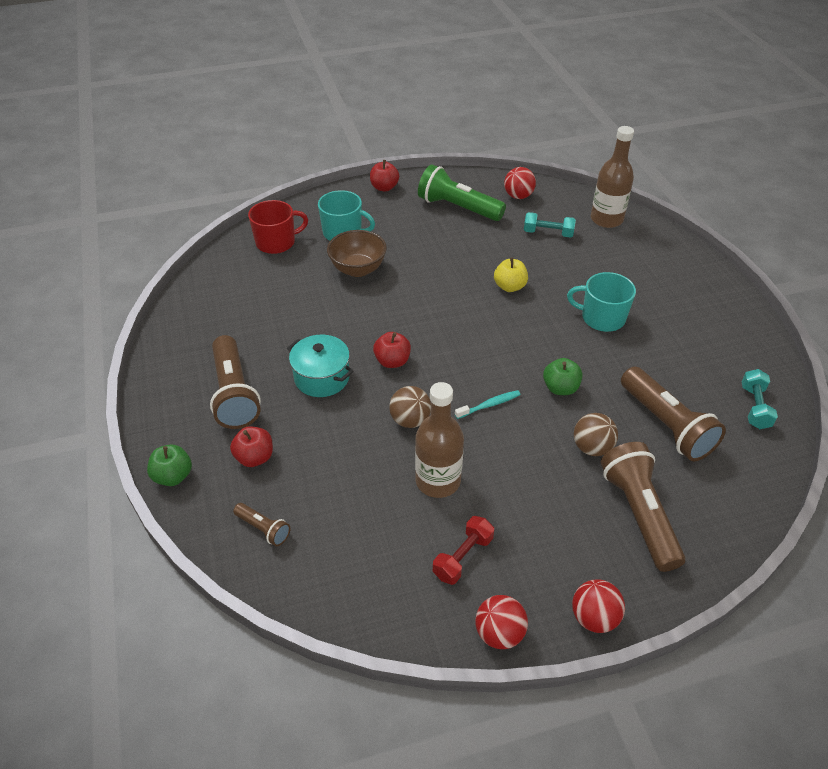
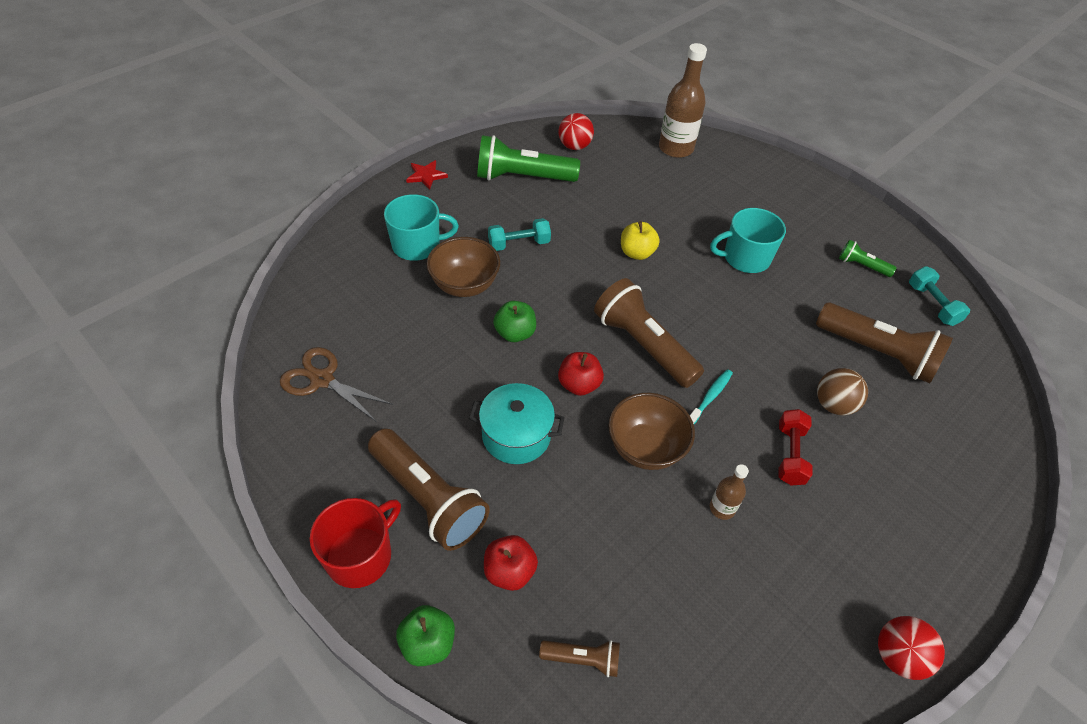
camera: 30 degrees left, 5 degrees up
red mug [248,200,308,254] -> red mug moved to [310,498,401,588]
red apple [370,160,399,191] -> red star [406,160,448,190]
brown ball [389,386,431,428] -> brown bowl [609,393,695,470]
brown bottle [415,382,464,498] -> brown bottle [710,464,749,520], size x0.50
red dumbbell [433,516,494,585] -> red dumbbell moved to [778,409,813,485]
turquoise dumbbell [524,212,576,238] -> turquoise dumbbell moved to [488,218,551,251]
green apple [543,358,583,395] -> green apple moved to [493,301,536,342]
red ball [572,579,625,633] -> none
brown flashlight [601,442,685,572] -> brown flashlight moved to [594,278,704,388]
none -> brown scissors [280,347,393,422]
none -> green flashlight [839,240,897,277]

